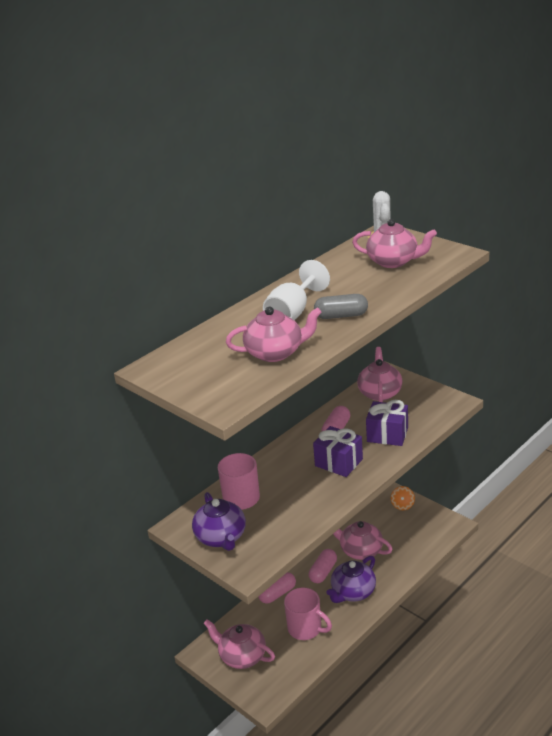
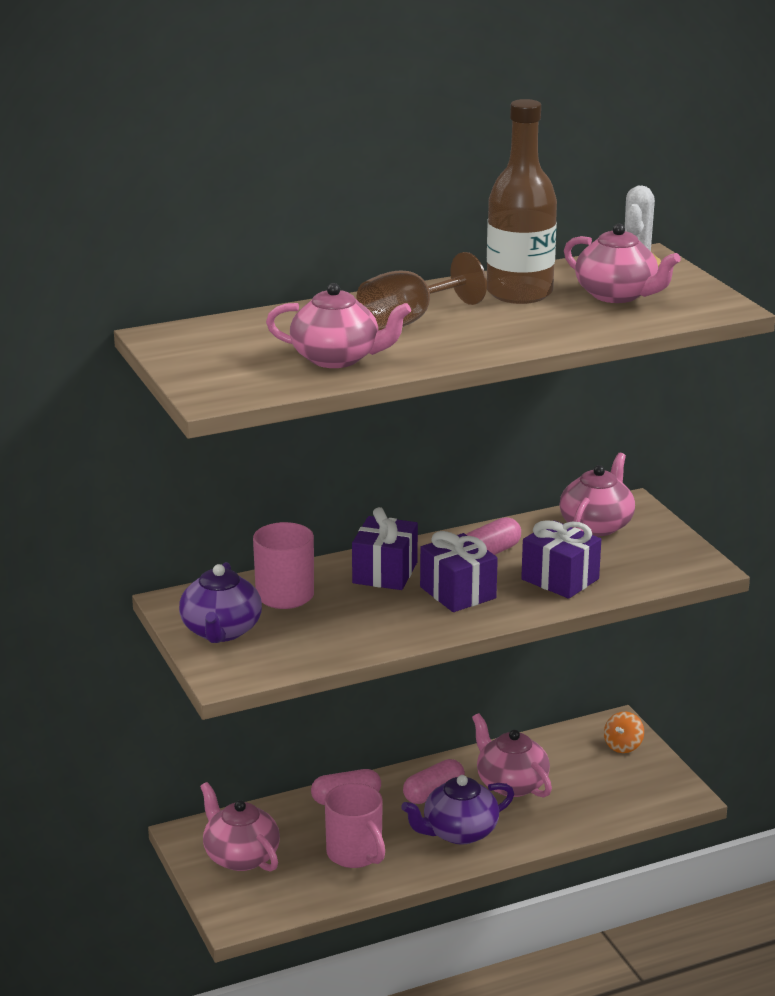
camera: 20 degrees right, 5 degrees down
white goblet [263,260,330,320] -> brown goblet [356,252,487,330]
grey capsule [314,294,368,319] -> none
none -> purple gift [352,507,418,590]
none -> brown bottle [487,99,557,304]

